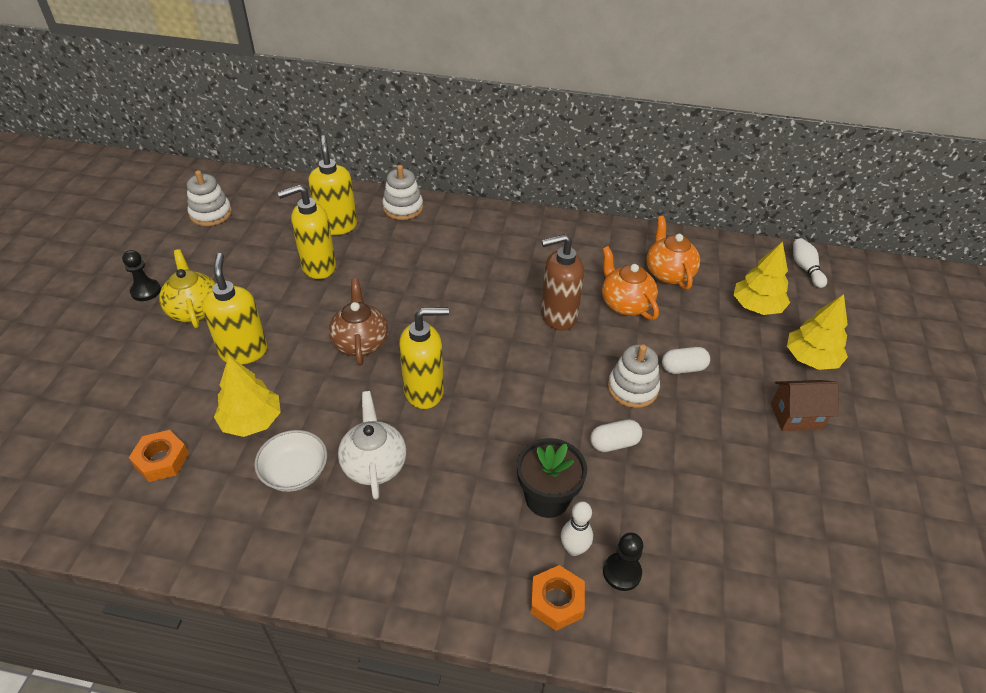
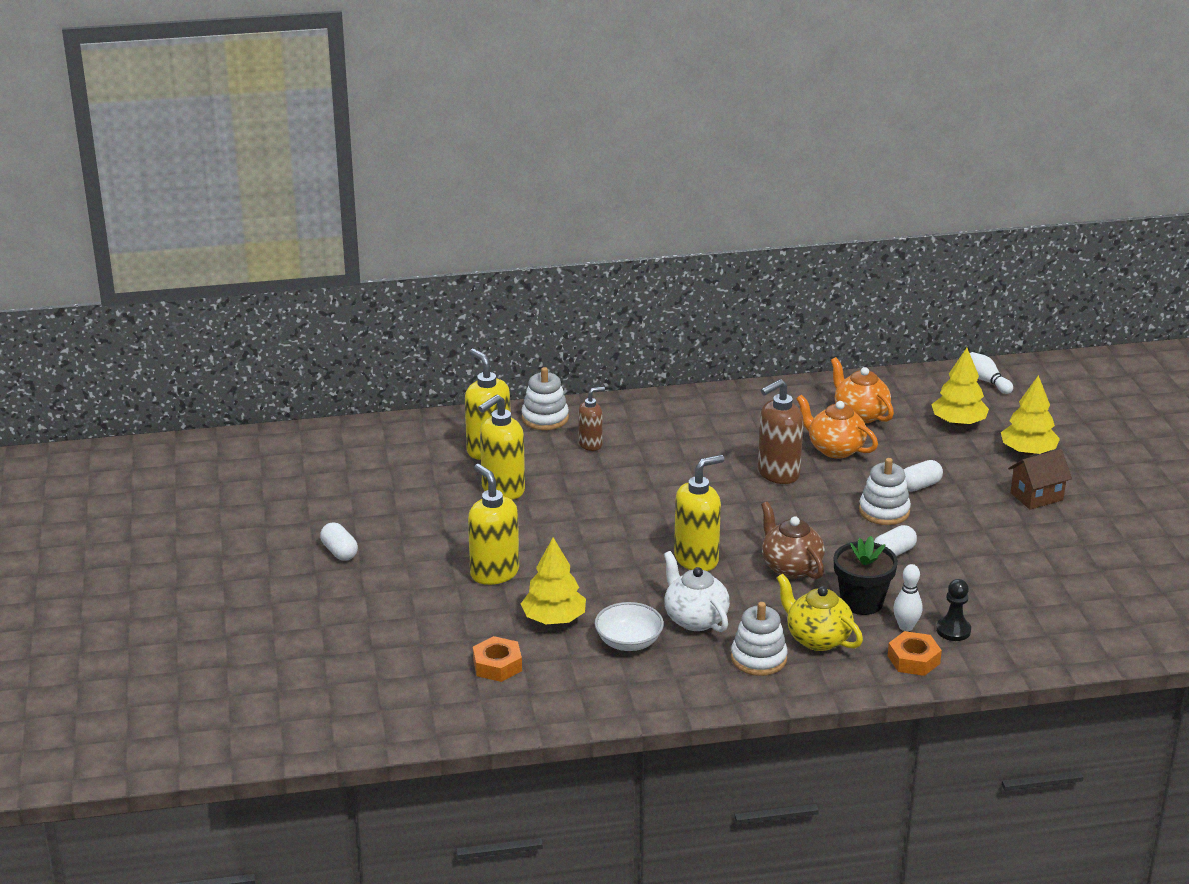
camera: 20 degrees left, 15 degrees down
black pawn [122,250,161,301] -> white capsule [320,523,358,561]
yellow teapot [159,249,216,328] -> yellow teapot moved to [777,574,863,651]
white stacking toy [187,170,232,226] -> white stacking toy moved to [731,602,788,676]
brown teapot [329,279,388,366] -> brown teapot moved to [761,501,825,579]
none -> brown soap dispenser [578,387,605,451]

